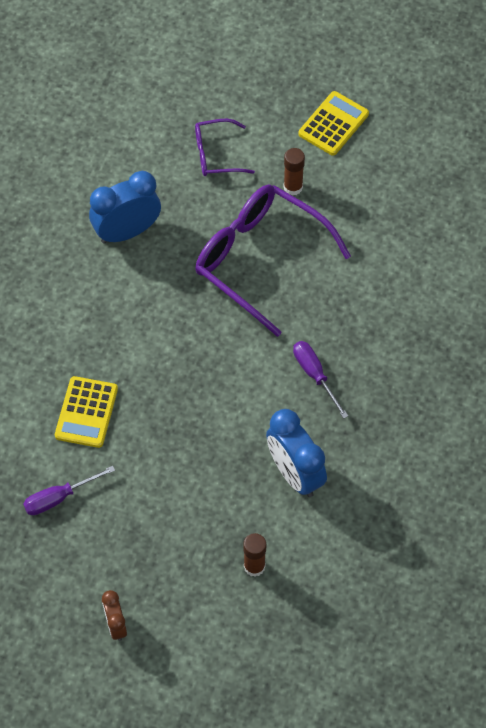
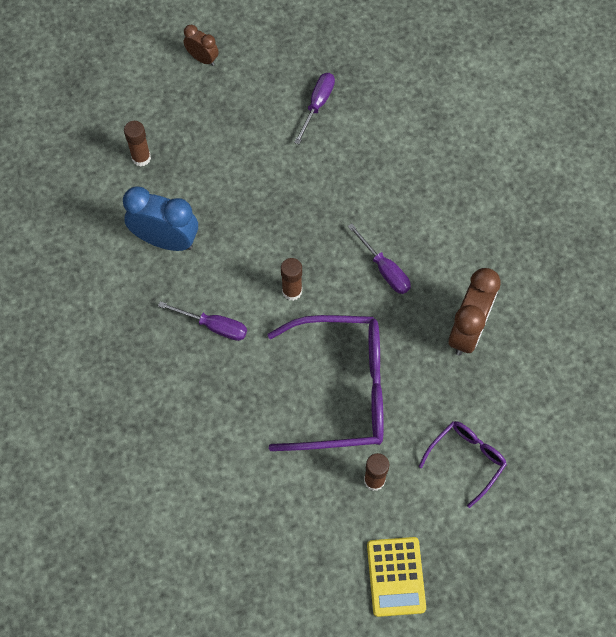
camera: 140 degrees right, 5 degrees up
yellow calculator [55,376,118,448] -> none
blue clock [89,171,161,244] -> brown clock [448,268,501,356]
none -> brown glue stick [281,258,302,301]
none -> purple screwdriver [348,224,411,294]

